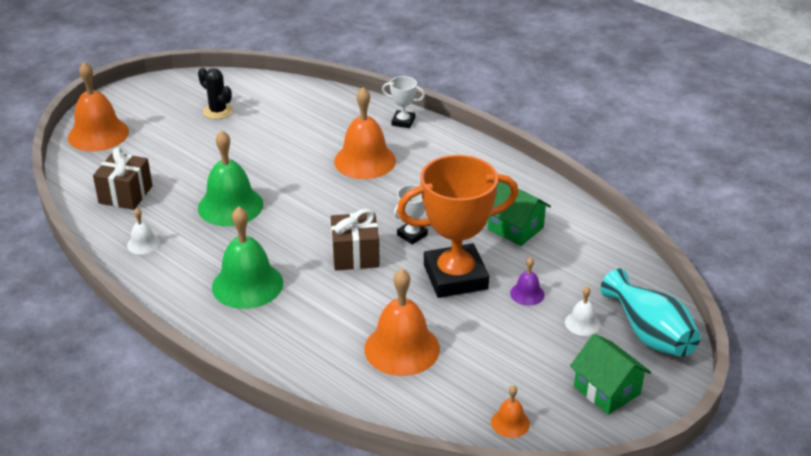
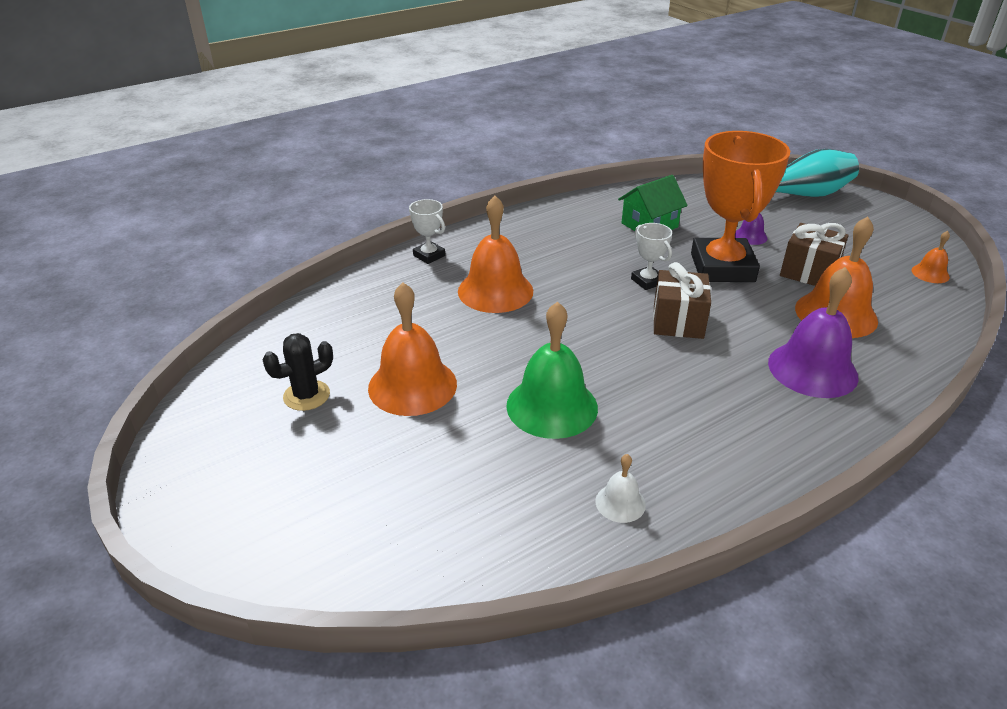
camera: 75 degrees left, 0 degrees up
orange bell [68,62,129,152] -> orange bell moved to [368,282,457,416]
brown gift [93,147,152,210] -> brown gift moved to [780,223,849,286]
green bell [212,207,283,309] -> none
white trophy [382,76,425,128] -> white trophy turned 75 degrees counterclockwise [409,199,445,264]
white bell [565,287,600,336] -> none
green house [570,334,651,415] -> none
none -> purple bell [768,267,859,398]

